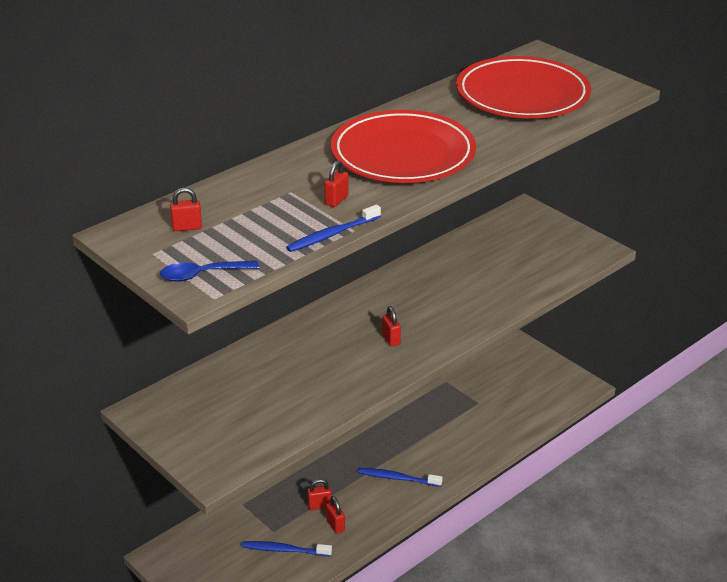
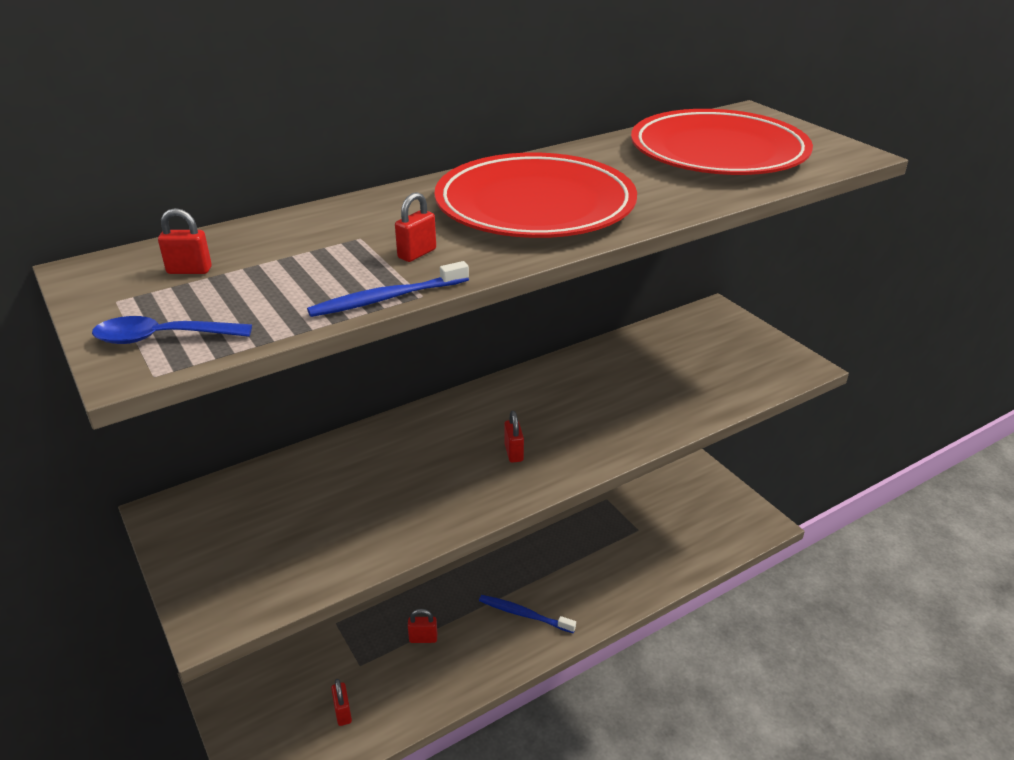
camera: 10 degrees right, 0 degrees up
blue toothbrush [242,541,332,556] -> none
red padlock [326,496,345,534] -> red padlock moved to [331,679,352,726]

